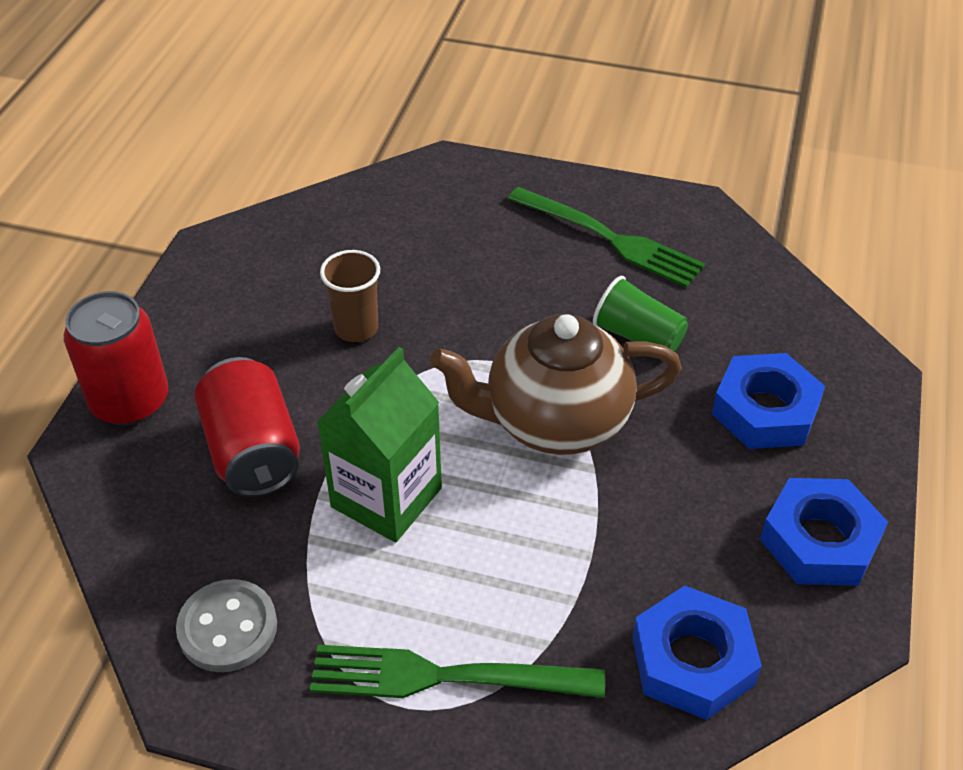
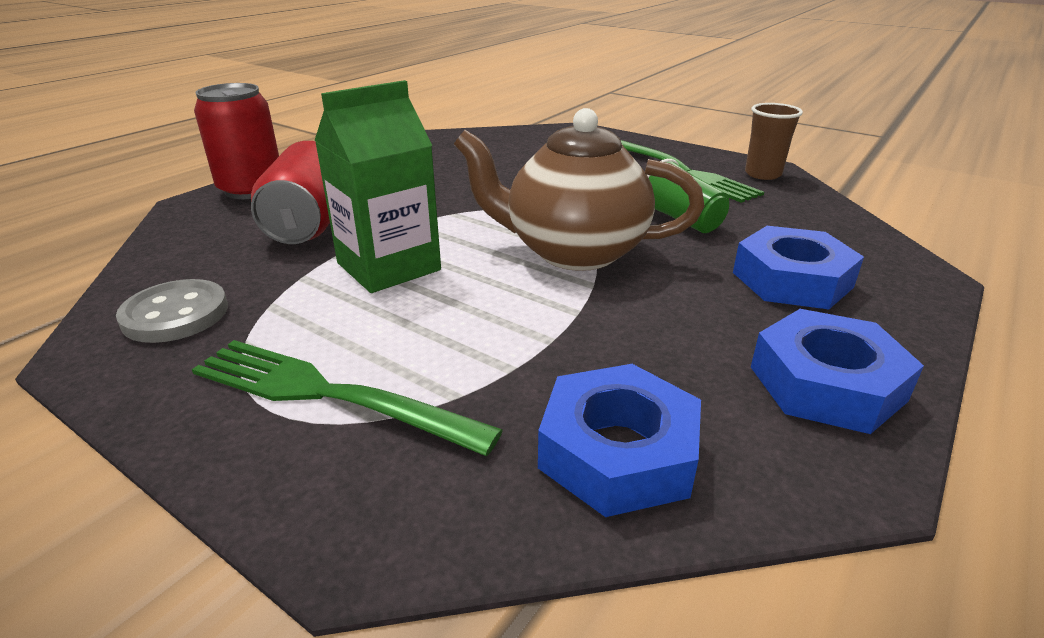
camera: 20 degrees right, 15 degrees down
brown cup [320,250,380,342] -> brown cup moved to [745,103,803,180]

